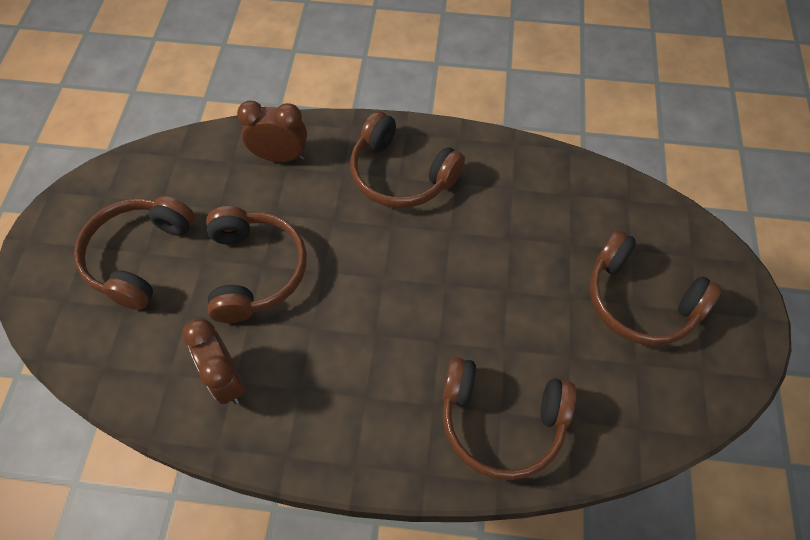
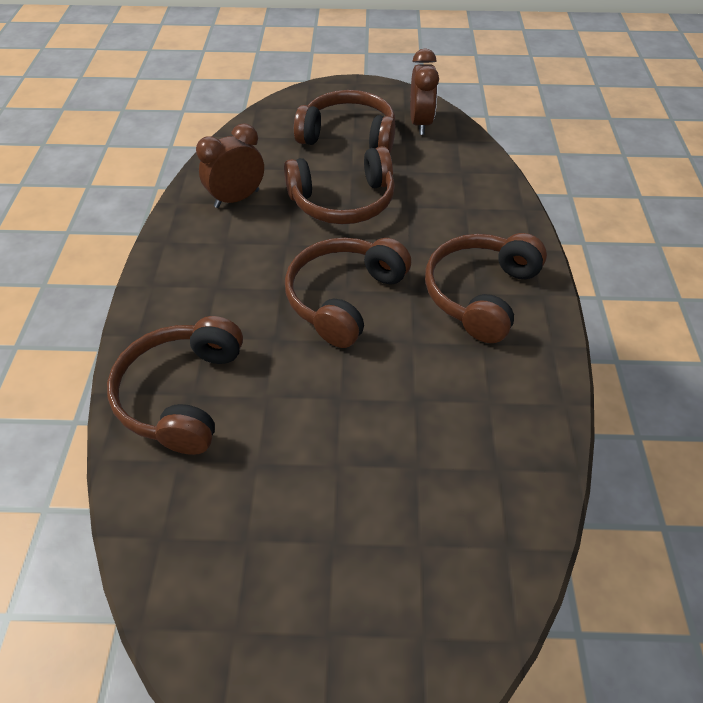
camera: 85 degrees right, 10 degrees down
brown clock [237,101,307,162] -> brown clock moved to [410,48,439,135]
brown headphones [589,230,722,346] -> brown headphones moved to [285,238,411,348]

